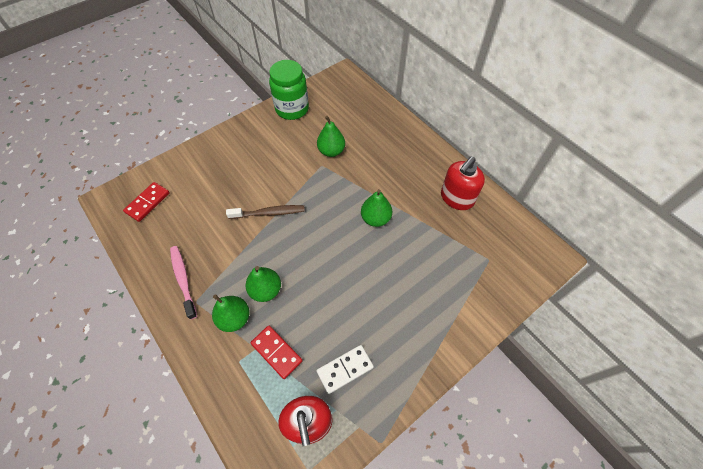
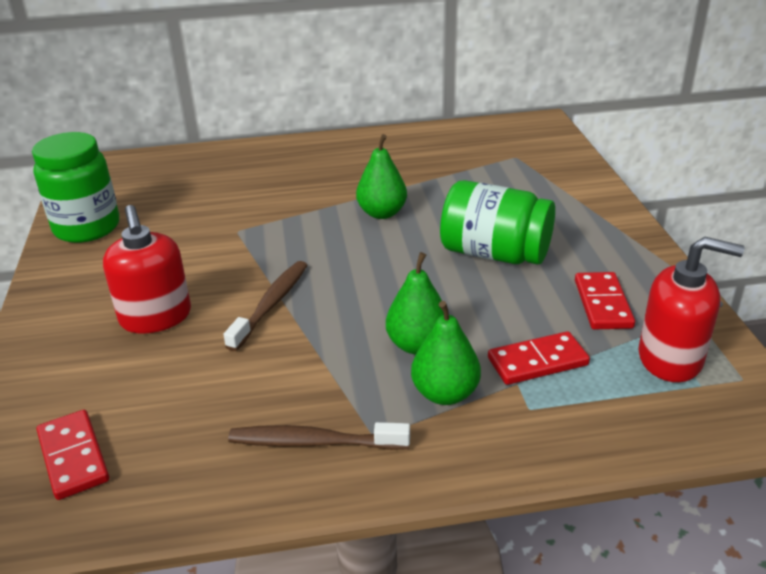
camera: 60 degrees left, 25 degrees down
pink toothbrush [170,246,197,320] -> brown toothbrush [228,422,410,450]
white domino [316,345,374,394] -> red domino [575,272,635,330]
green pear [317,116,345,157] -> none
red soap dispenser [441,156,485,210] -> red soap dispenser moved to [103,205,191,334]
none -> green jar [440,180,555,265]

